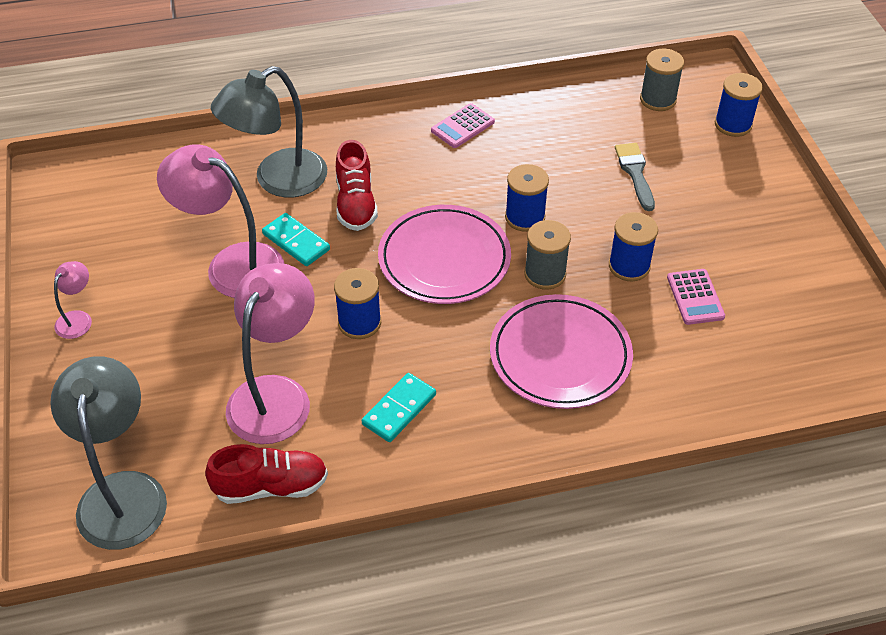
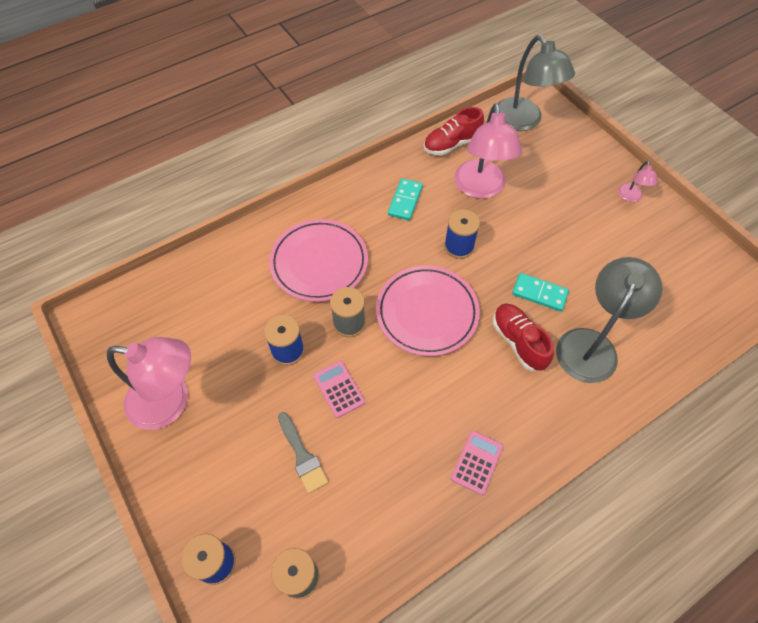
camera: 160 degrees right, 10 degrees up
pink lamp [157,144,284,298] -> pink lamp moved to [107,337,191,430]
blue spool [505,164,549,232] -> none
pink calculator [667,269,725,325] -> pink calculator moved to [313,361,365,418]

